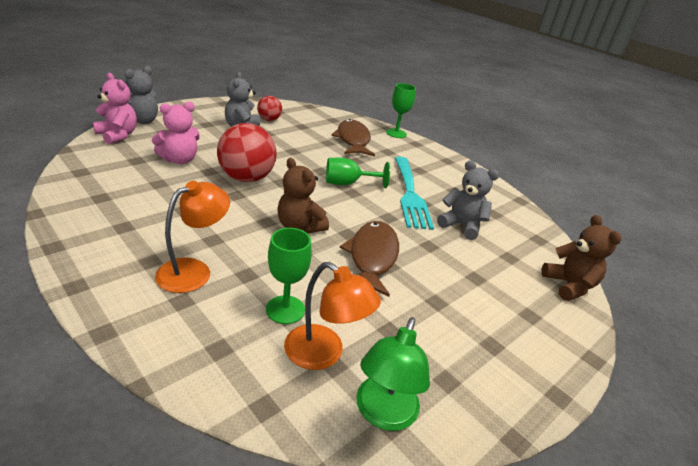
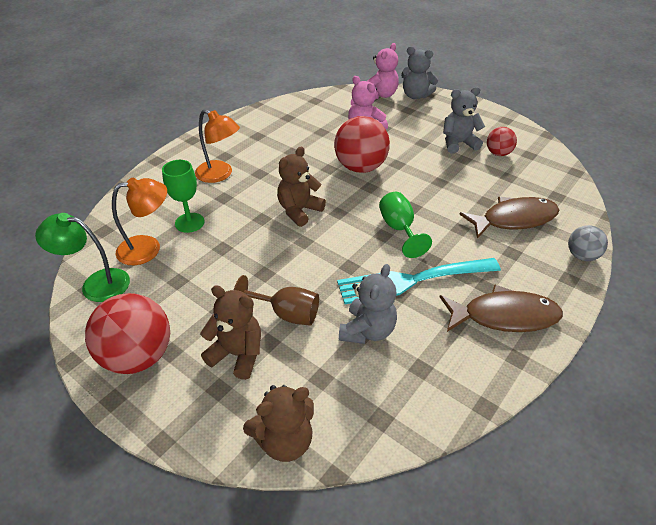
camera: 85 degrees right, 10 degrees up
orange lamp [284,262,381,370] -> orange lamp turned 135 degrees counterclockwise [112,178,167,265]
brown fish [340,221,399,297] -> brown fish moved to [440,284,563,332]
green goblet [386,83,416,138] -> grey ball [568,225,608,261]
none -> red ball [85,293,170,374]
none -> brown teddy bear [200,285,261,380]
none -> brown goblet [234,275,319,326]

